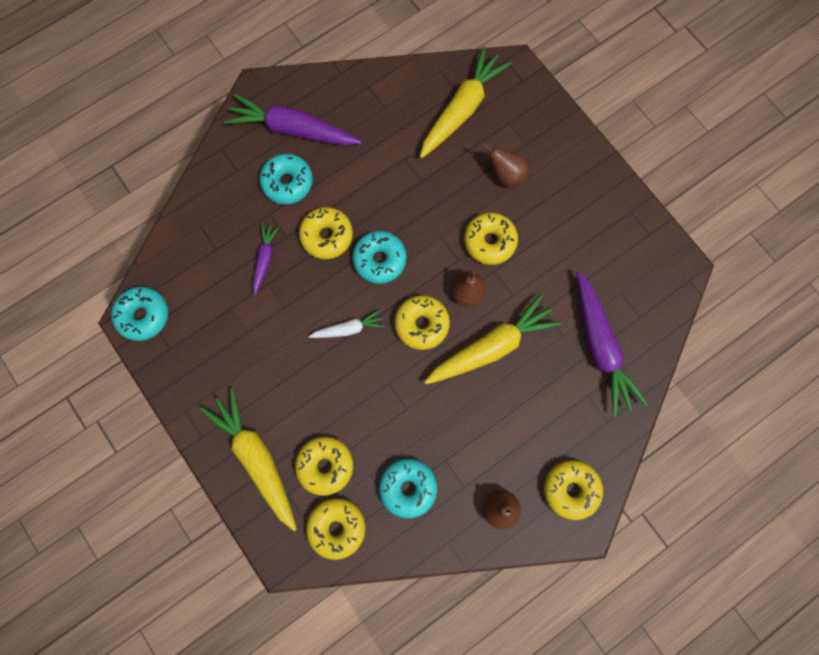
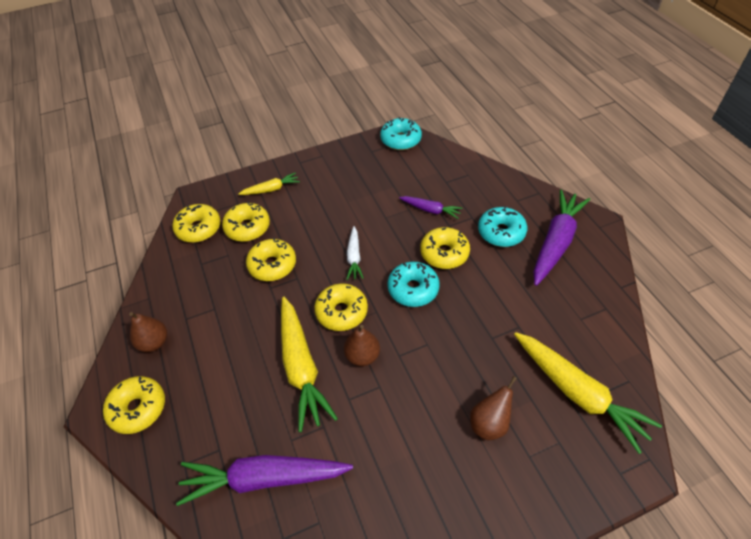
camera: 105 degrees right, 25 degrees down
yellow carrot [200,388,297,531] -> yellow carrot [238,172,300,195], size x0.52
turquoise donut [379,459,437,518] -> none
yellow donut [464,213,518,265] -> yellow donut moved to [246,238,296,281]

